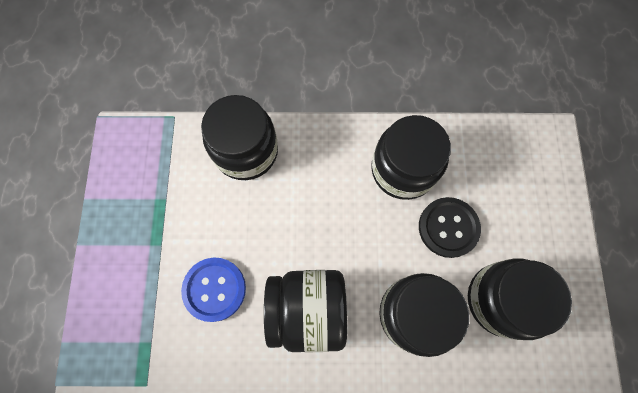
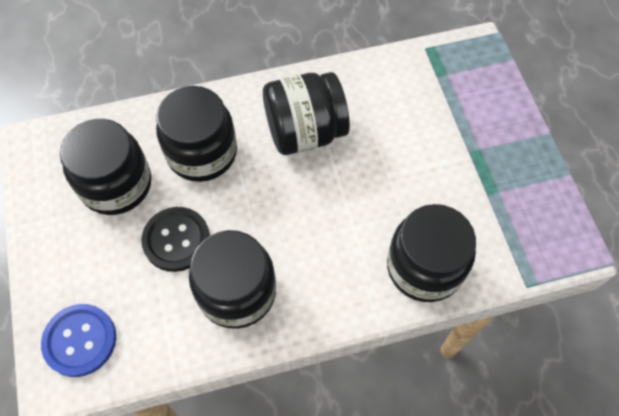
camera: 165 degrees right, 10 degrees down
blue button [181,258,246,322] -> blue button moved to [41,304,116,377]

